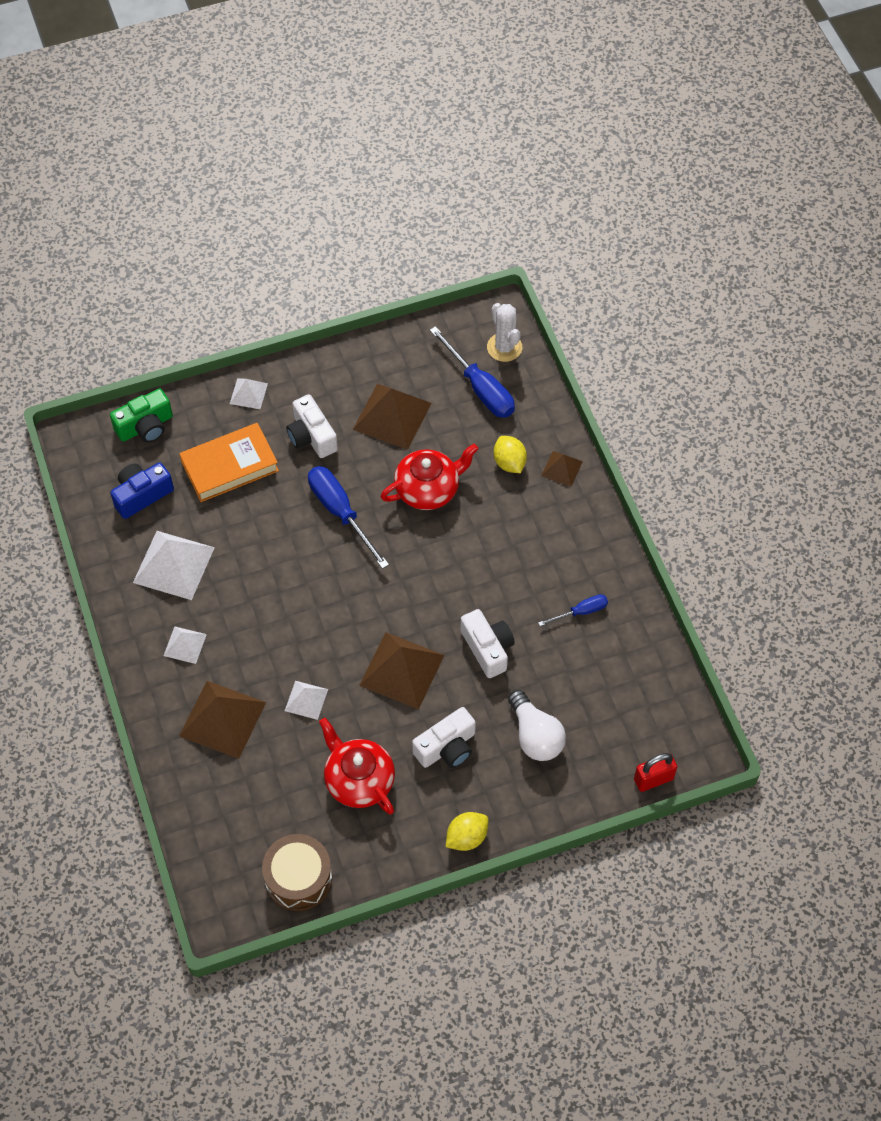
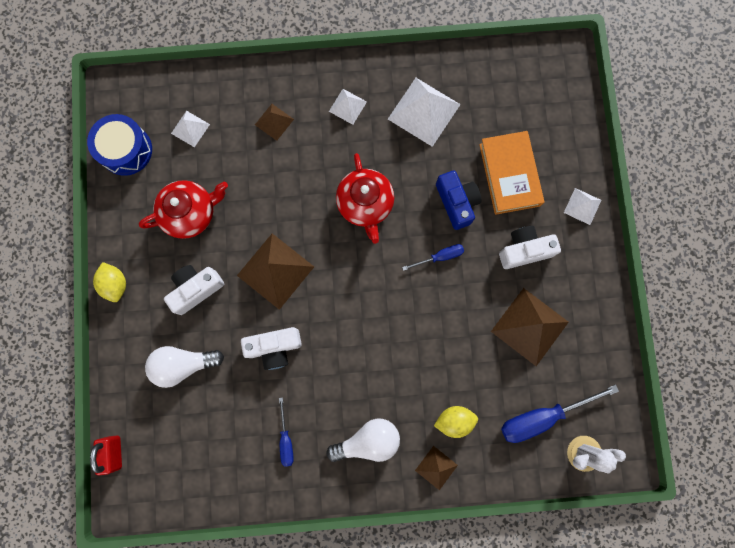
camera: 105 degrees right, 20 degrees up
green camera [110,389,173,443] -> none
blue camera [110,462,174,519] -> blue camera moved to [436,170,482,230]
brown pyramid [179,681,266,759] -> brown pyramid [255,104,294,141], size x0.53
brown drum [262,834,332,911] -> blue drum [87,114,152,176]
white pyramid [285,681,328,720] -> white pyramid moved to [171,111,210,147]
blue screwdriver [308,466,389,569] -> blue screwdriver [402,244,464,271], size x0.54
red teapot [381,444,478,510] -> red teapot moved to [336,153,394,244]
white camera [412,707,476,768] -> white camera turned 75 degrees clockwise [164,265,224,315]
none -> white light bulb [327,418,400,462]

